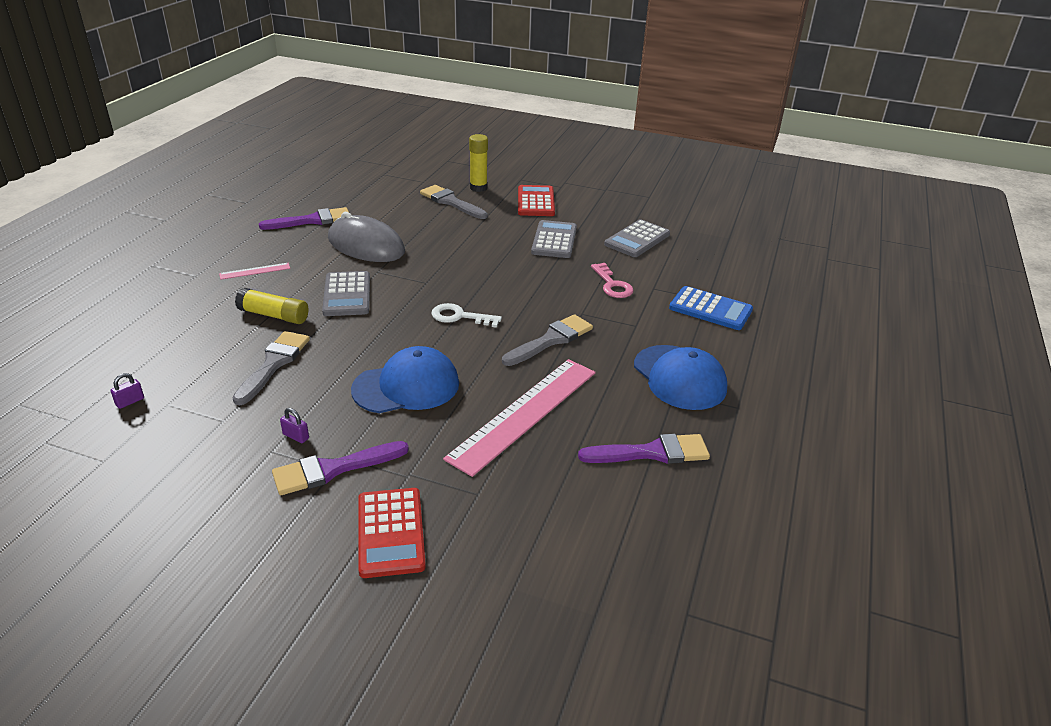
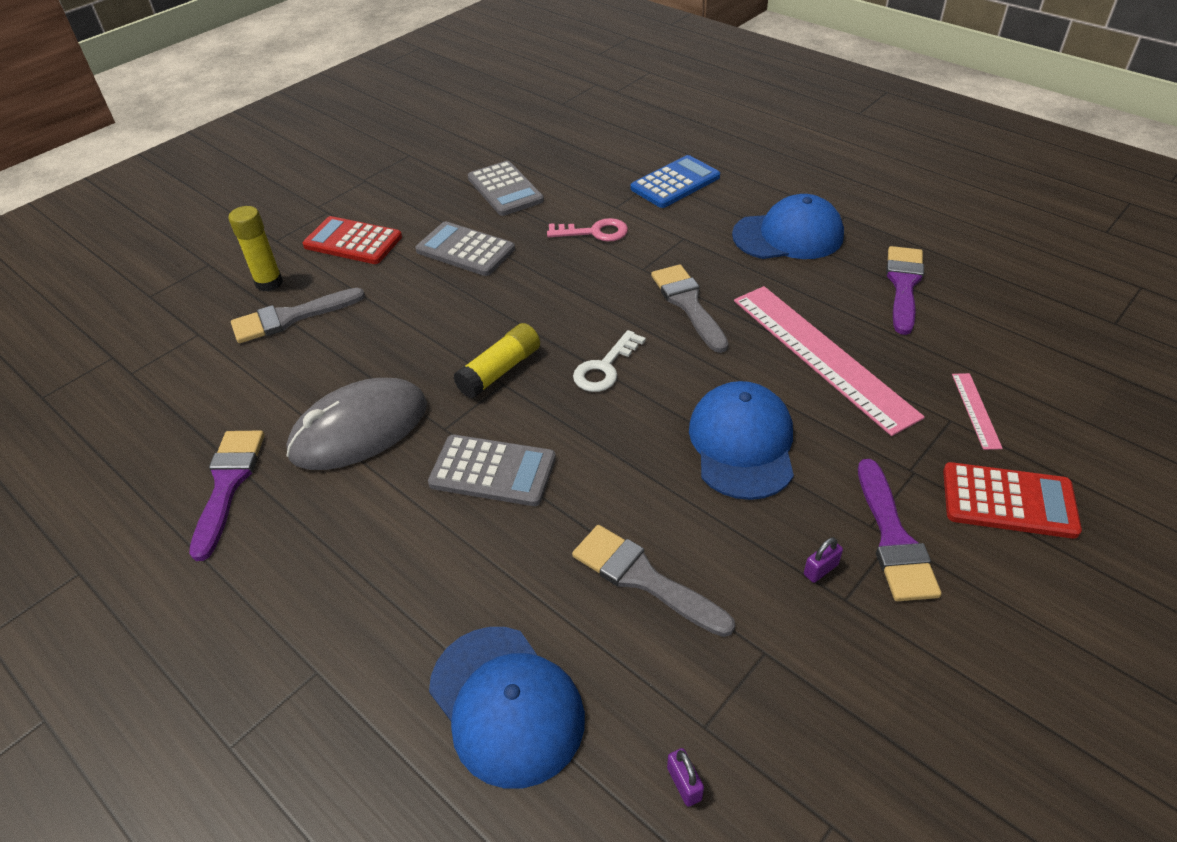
camera: 65 degrees left, 10 degrees up
pink ruler [219,263,290,280] -> pink ruler moved to [952,373,1003,450]
yellow glue stick [235,288,309,324] -> yellow glue stick moved to [453,323,540,399]
none -> blue cap [429,627,585,789]

